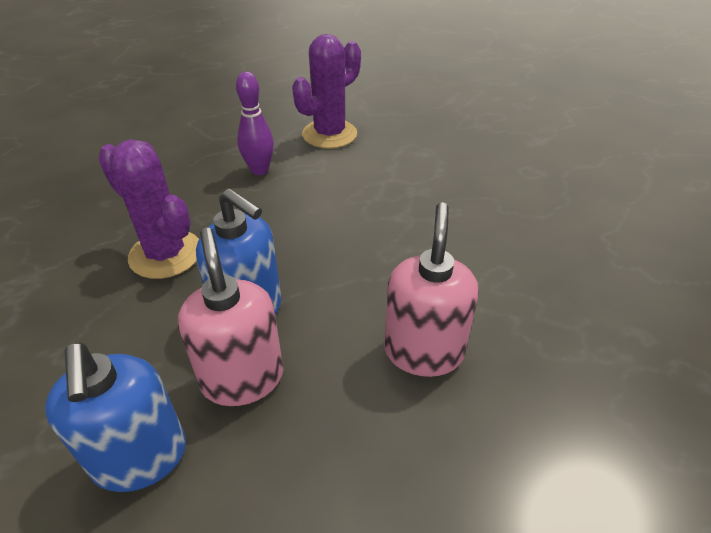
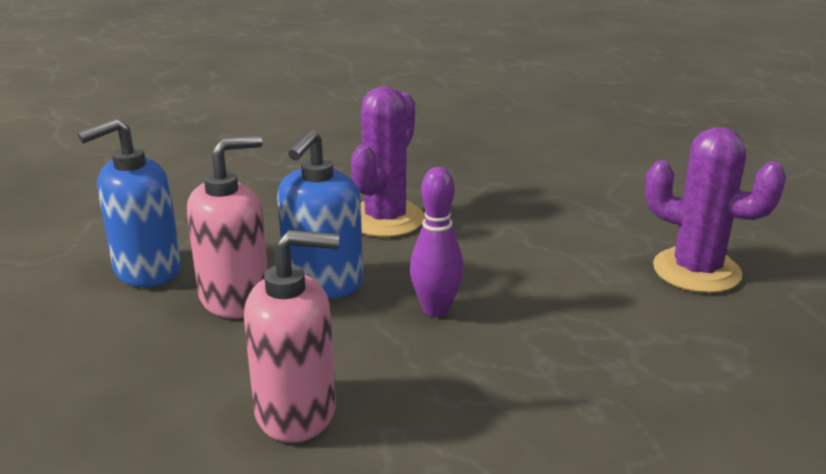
camera: 75 degrees right, 15 degrees down
purple bowling pin [236,72,274,175] -> purple bowling pin moved to [410,167,464,317]

